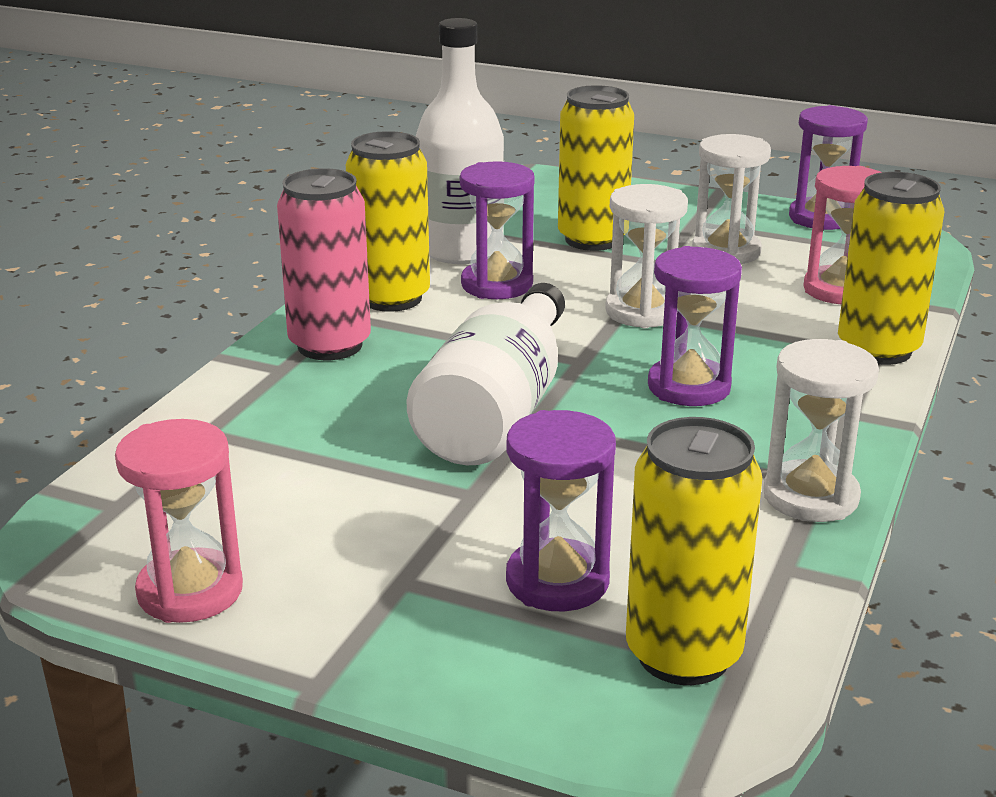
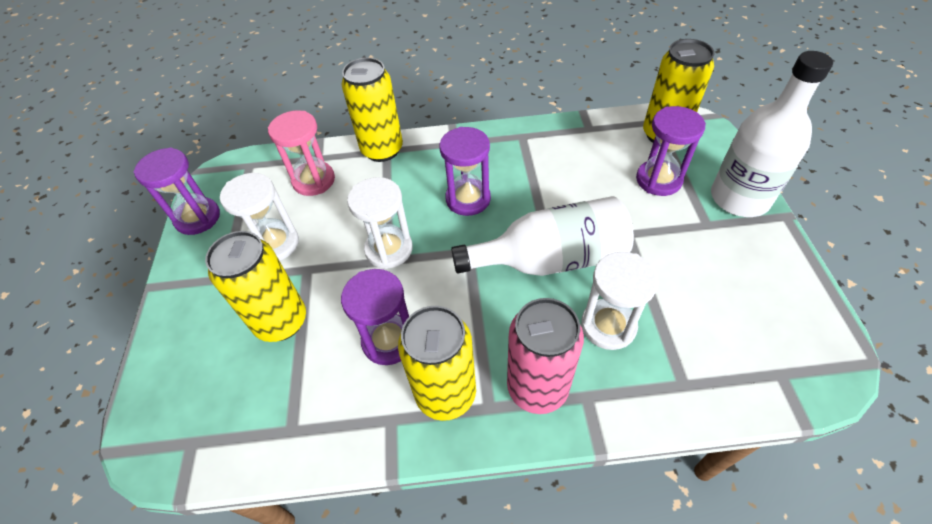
camera: 115 degrees left, 25 degrees up
pink hourglass [115,419,243,623] -> none
white bottle [416,18,504,264] -> white bottle moved to [711,51,833,217]
white hourglass [764,339,879,522] -> white hourglass moved to [581,252,658,350]

